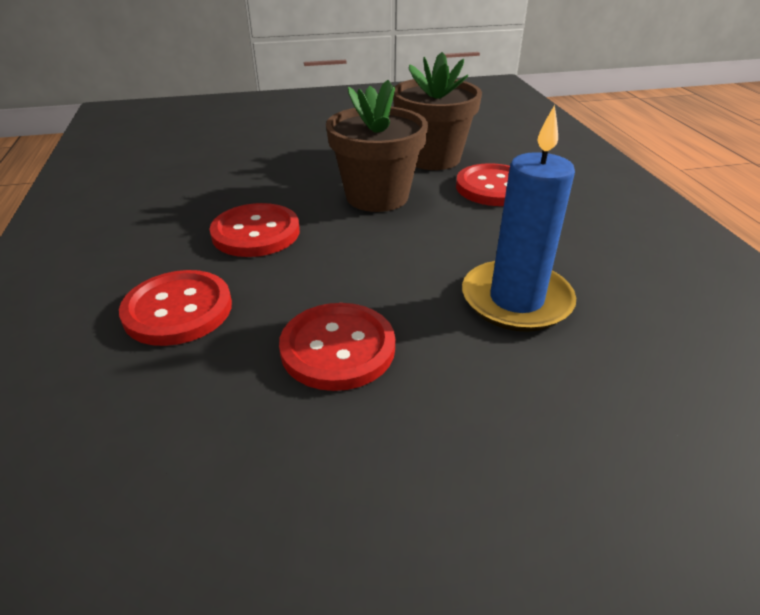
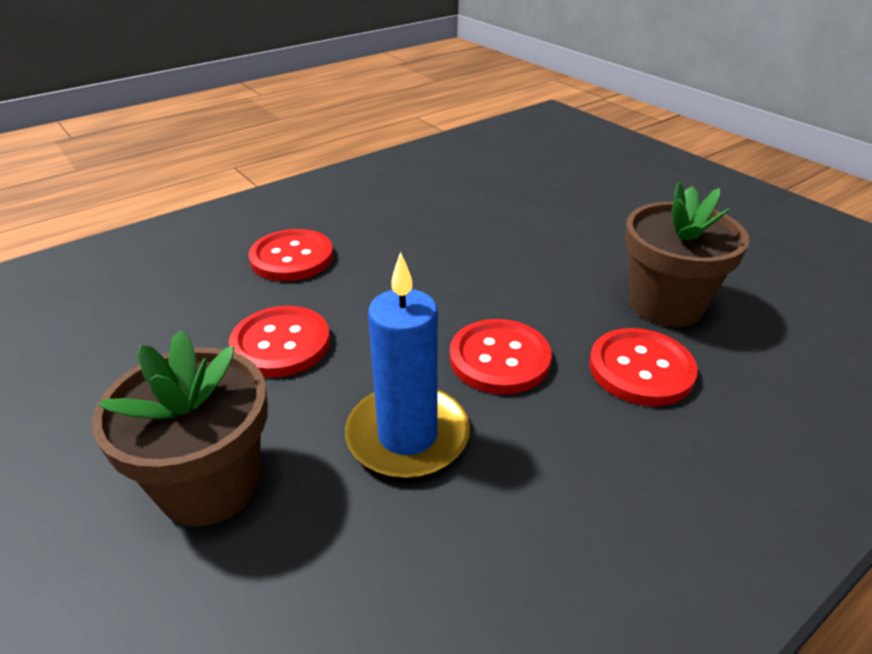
camera: 65 degrees right, 0 degrees up
red button [209,203,300,257] -> red button moved to [450,319,552,394]
brown flower pot [326,80,428,212] -> brown flower pot moved to [92,330,268,526]

